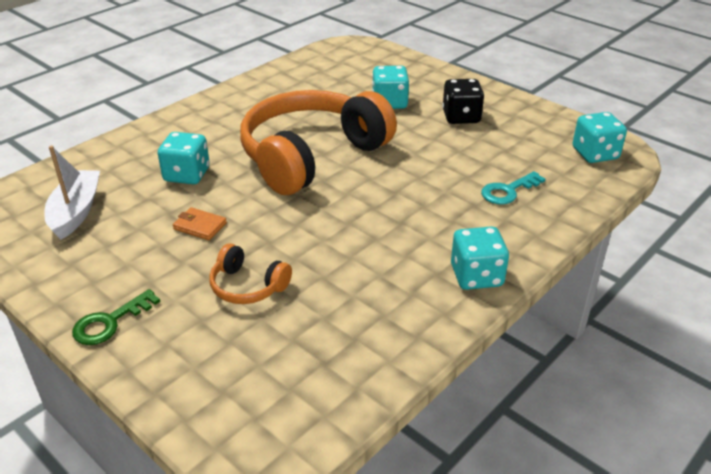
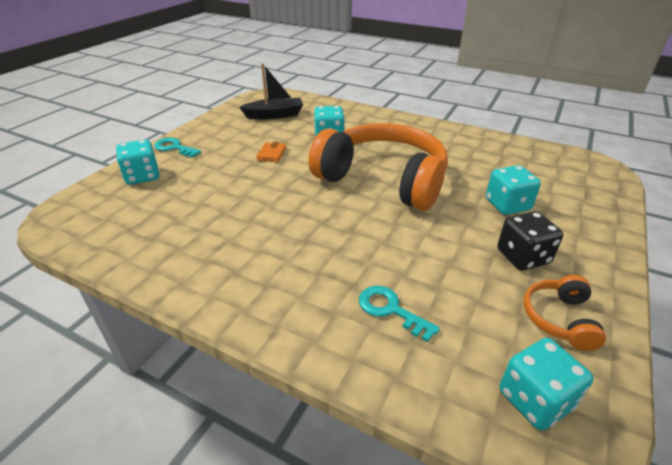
camera: 75 degrees right, 0 degrees up
white boat [44,146,100,240] -> black boat [239,63,303,119]
green key [72,289,160,345] -> turquoise key [154,138,201,158]
orange headphones [209,243,292,304] -> orange headphones moved to [523,275,606,351]
turquoise dice [451,226,509,290] -> turquoise dice moved to [116,139,159,185]

